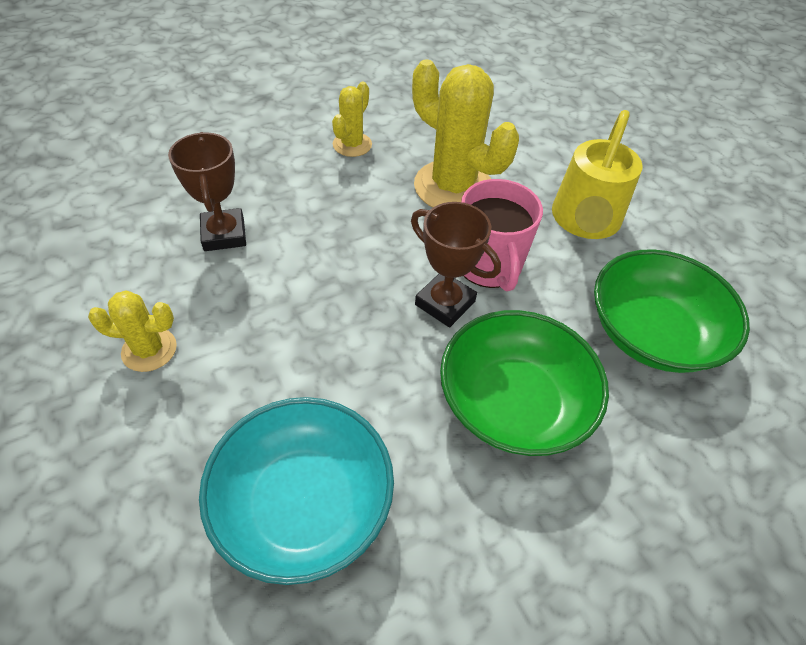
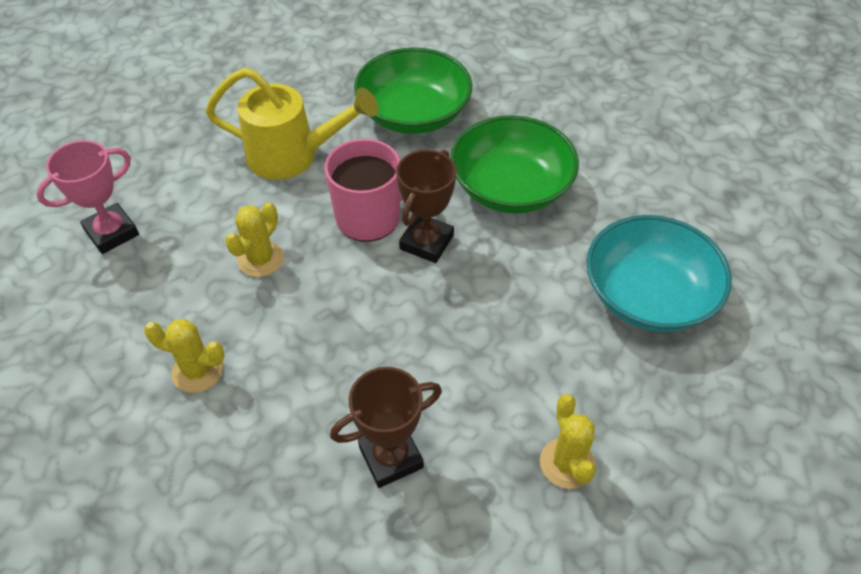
camera: 100 degrees left, 0 degrees up
yellow cactus [412,59,519,207] -> yellow cactus [225,202,284,277], size x0.52
none -> pink trophy [36,140,139,254]

